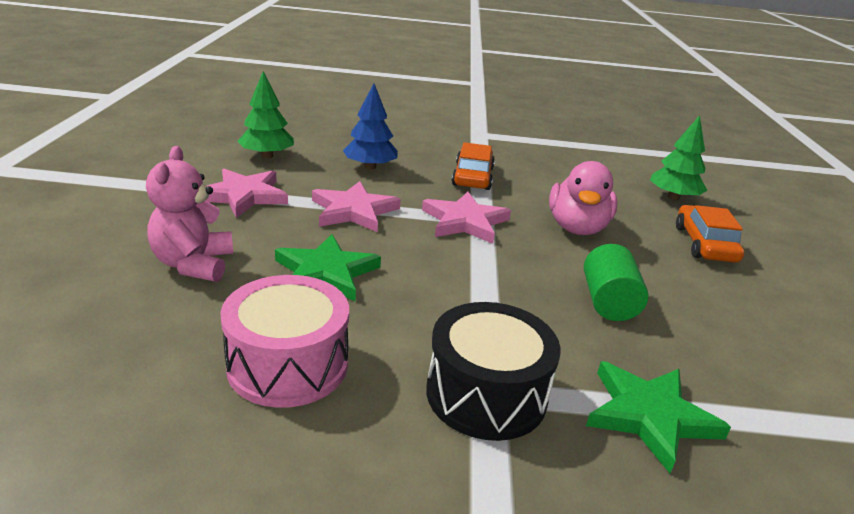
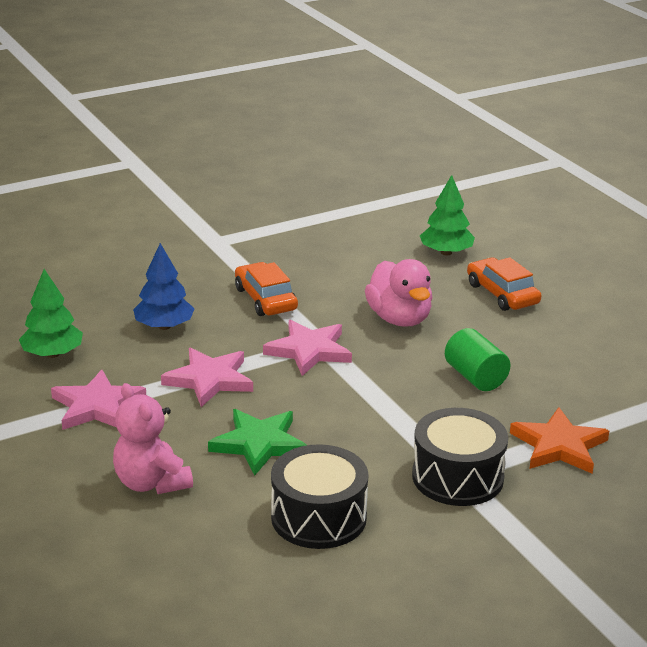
camera: 30 degrees left, 0 degrees up
pink drum [220,275,349,408] -> black drum [271,444,368,549]
green star [586,361,731,473] -> orange star [510,407,609,474]

